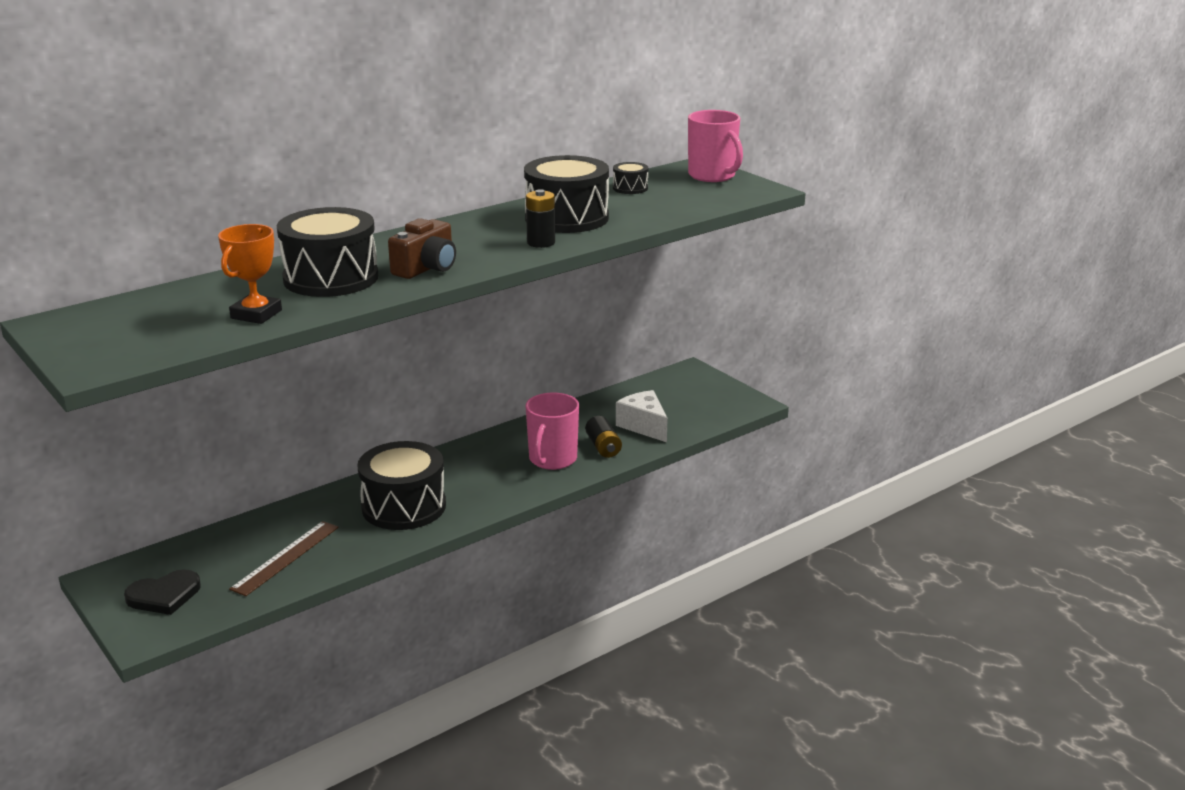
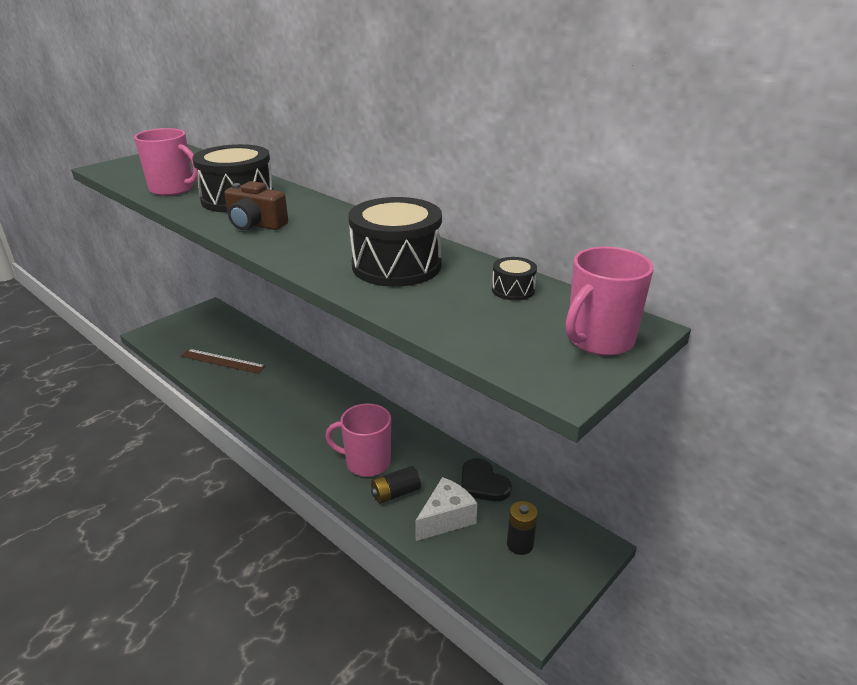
camera: 80 degrees right, 5 degrees up
black heart [124,569,201,615] -> black heart moved to [461,458,512,501]
orange trophy [218,224,282,324] -> pink mug [134,128,198,196]
black drum [357,441,446,530] -> none
black battery [526,189,555,248] -> black battery moved to [507,501,538,555]

